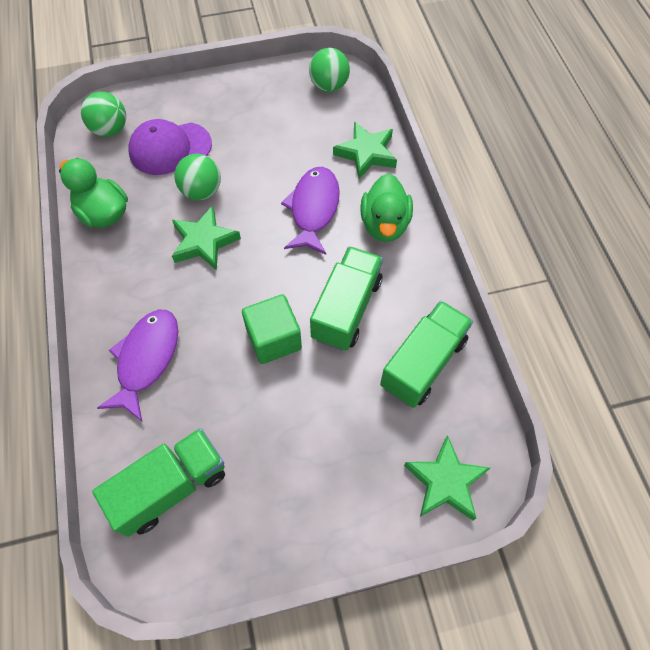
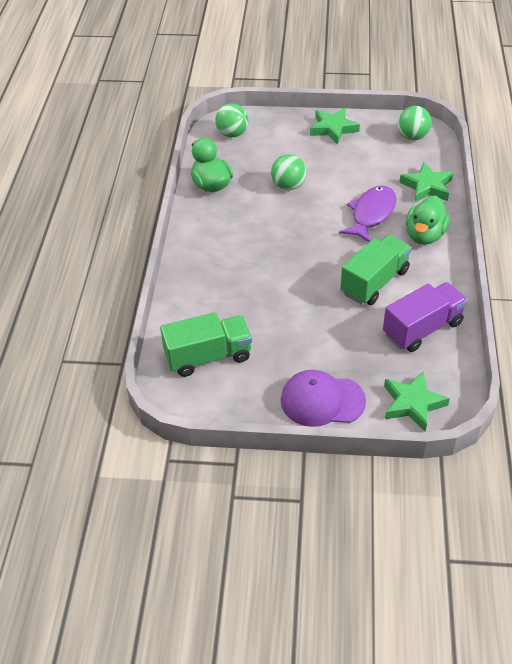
camera: 20 degrees right, 15 degrees down
purple fish [97,310,178,421] -> none
purple cap [128,119,212,175] -> purple cap moved to [281,370,366,427]
green star [172,206,241,271] -> green star moved to [310,108,360,145]
green cube [242,294,302,364] -> none
green truck [380,301,473,408] -> purple truck [383,282,468,352]

